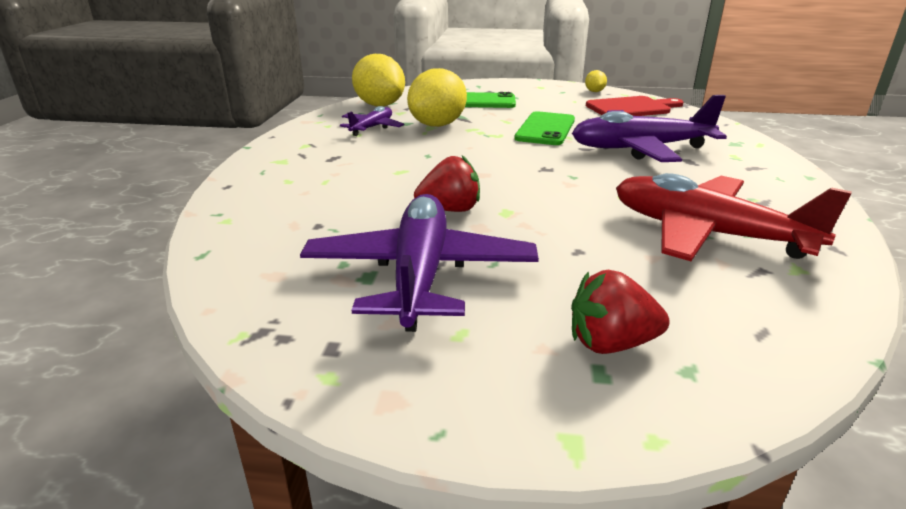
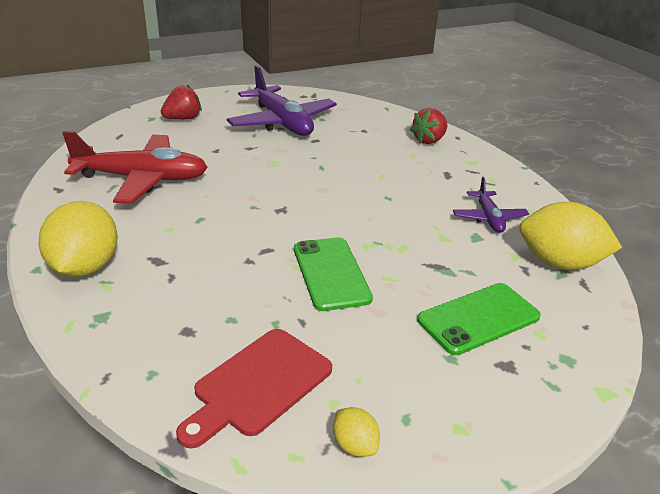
camera: 145 degrees right, 5 degrees up
yellow lemon [407,68,467,127] -> yellow lemon moved to [39,201,118,277]
red strawberry [414,155,480,212] -> red strawberry moved to [410,108,448,144]
purple plane [572,95,727,162] -> none

